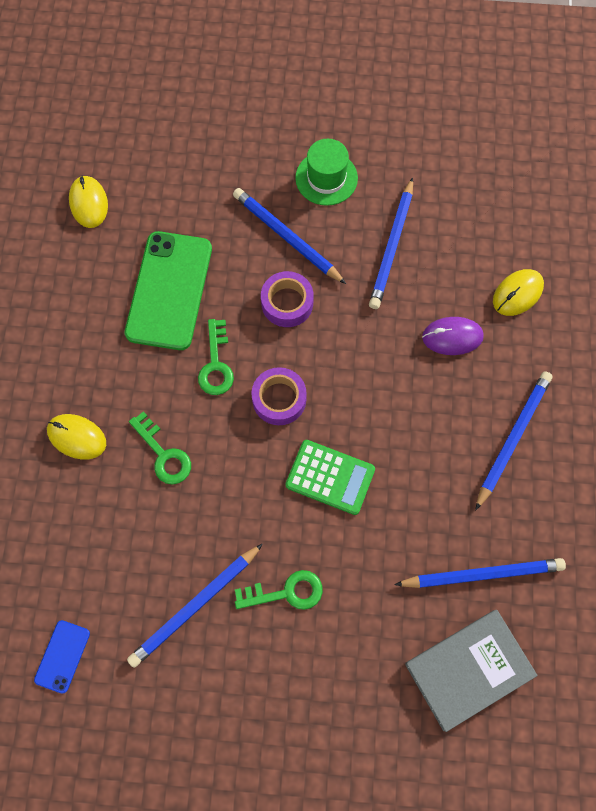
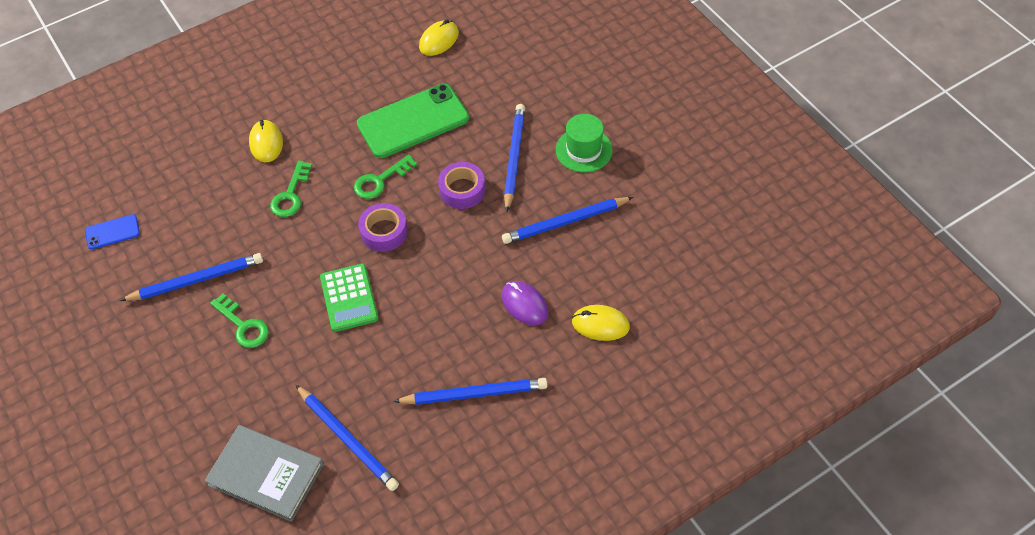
camera: 55 degrees right, 15 degrees down
blue pencil [127,543,263,668] -> blue pencil turned 150 degrees clockwise [120,253,263,301]

